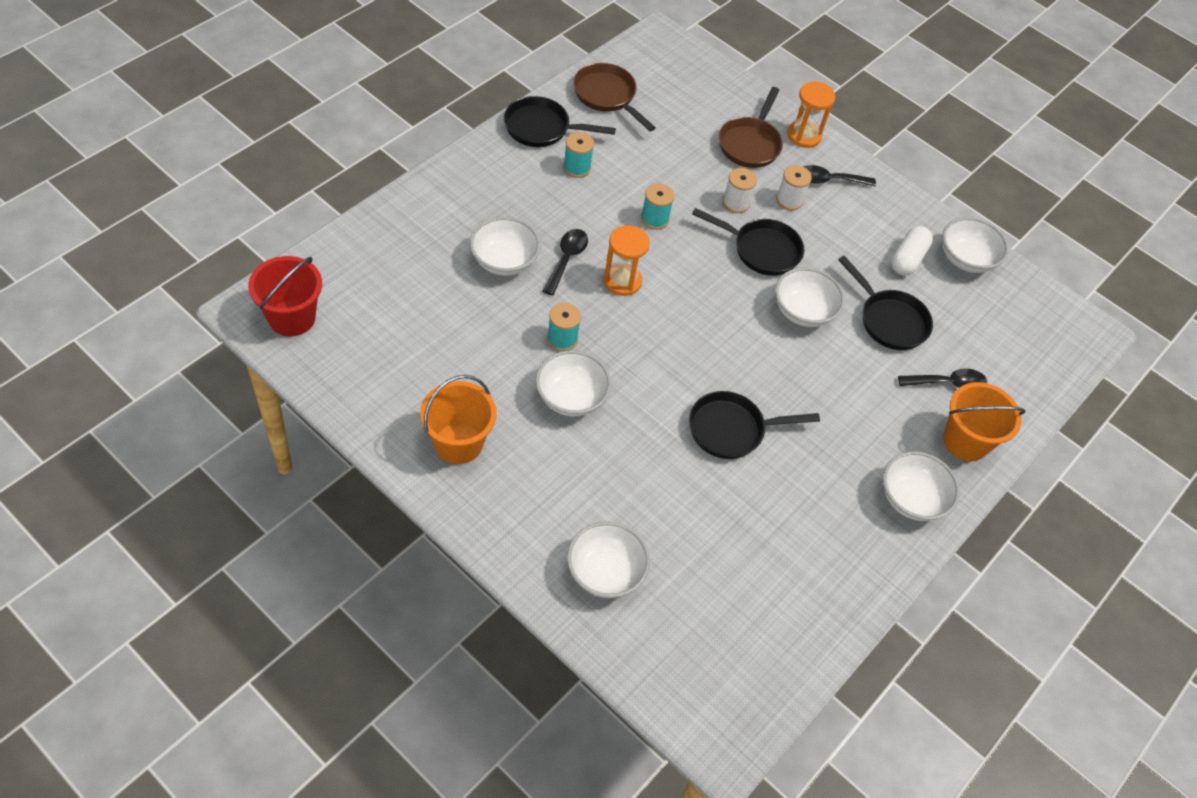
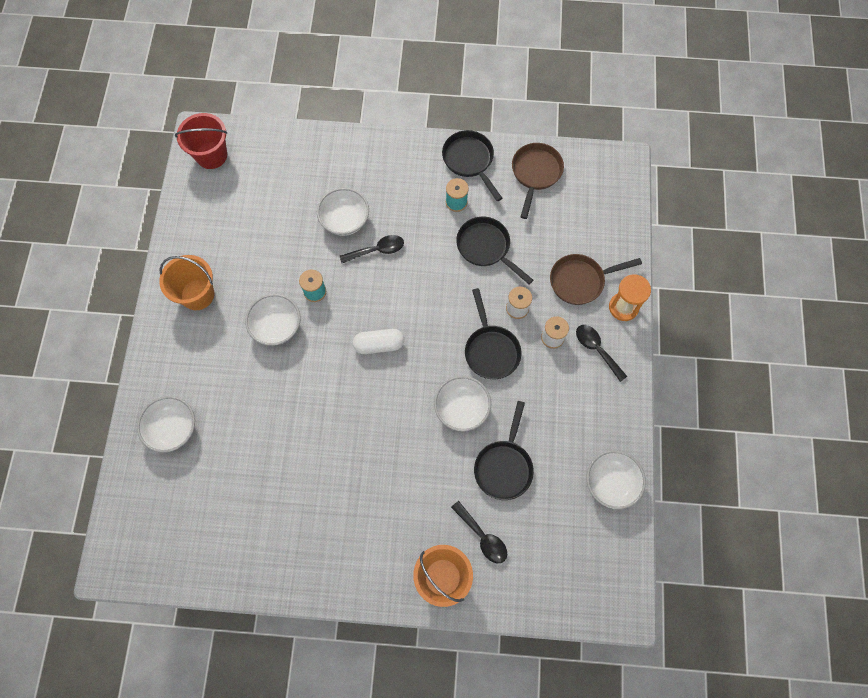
camera: 60 degrees right, 15 degrees up
orange hourglass [603,225,650,296] -> none
turquoise spool [641,183,674,230] -> none
black pan [689,391,820,459] -> black pan moved to [456,217,533,284]
white bowl [883,451,960,521] -> none
white capsule [891,226,933,276] -> white capsule moved to [353,329,404,354]

